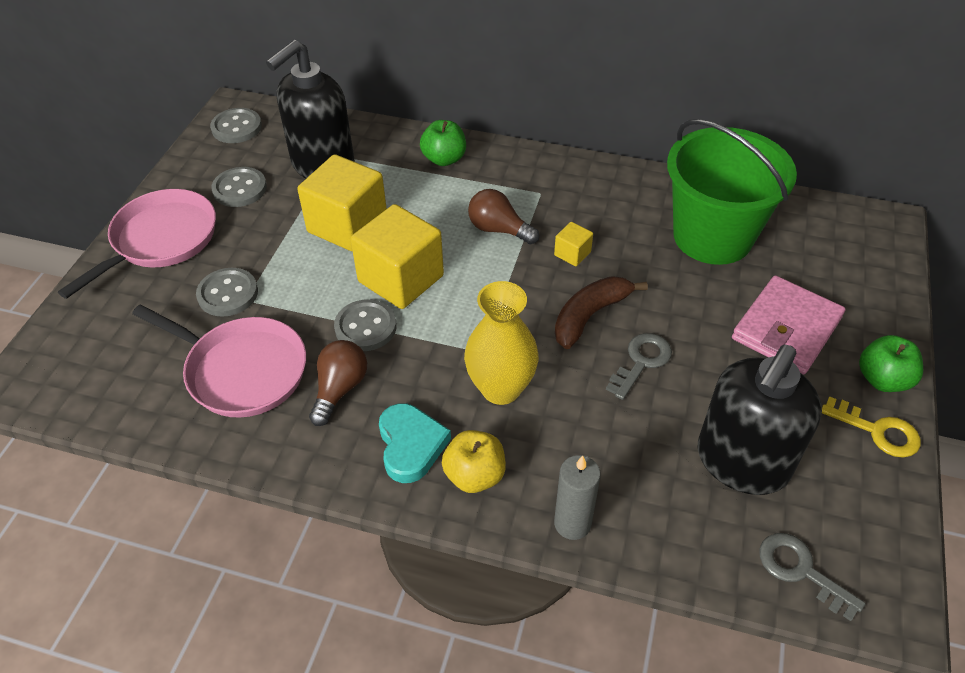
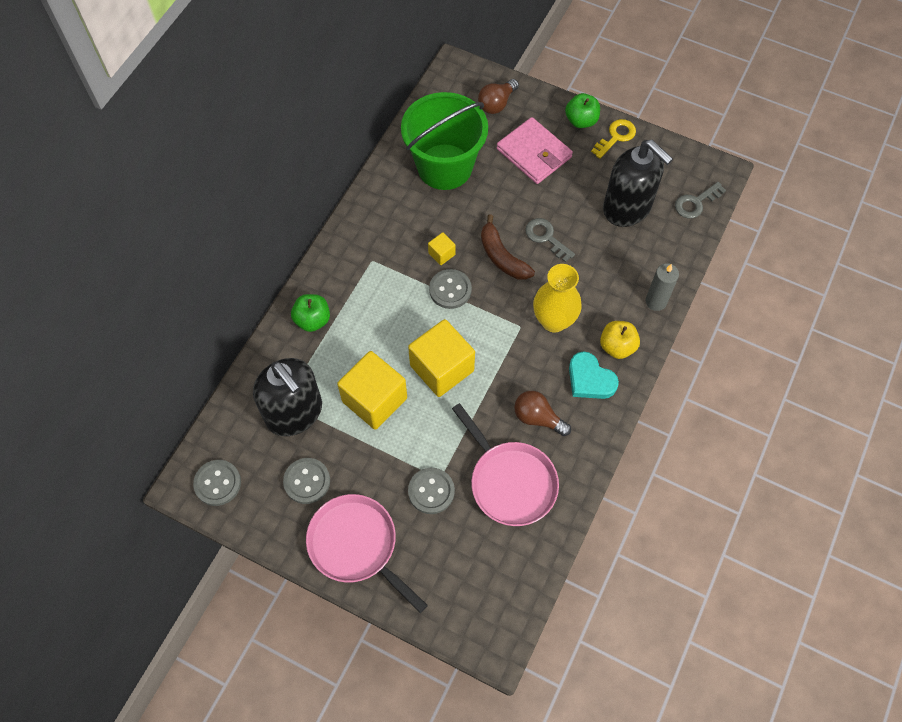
camera: 80 degrees left, 15 degrees up
pink pan [132,305,306,418] -> pink pan turned 105 degrees clockwise [452,403,559,526]
grey button [334,299,397,351] -> grey button moved to [429,269,472,309]
turquoise heart [379,403,451,483] -> turquoise heart turned 135 degrees counterclockwise [569,352,619,399]
brown light bulb [468,189,539,244] -> brown light bulb moved to [478,79,519,114]

